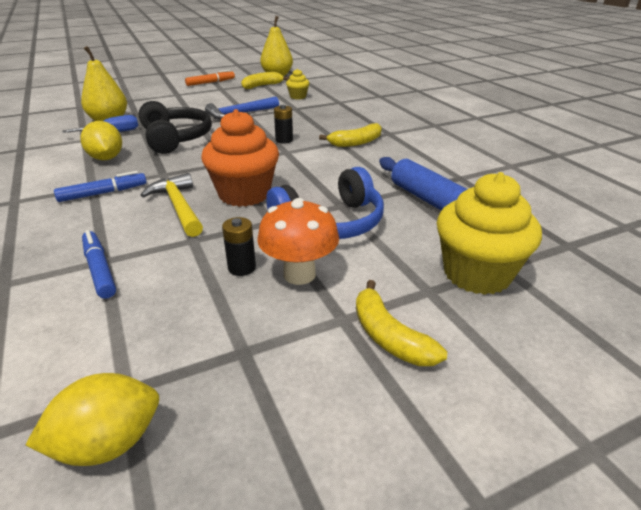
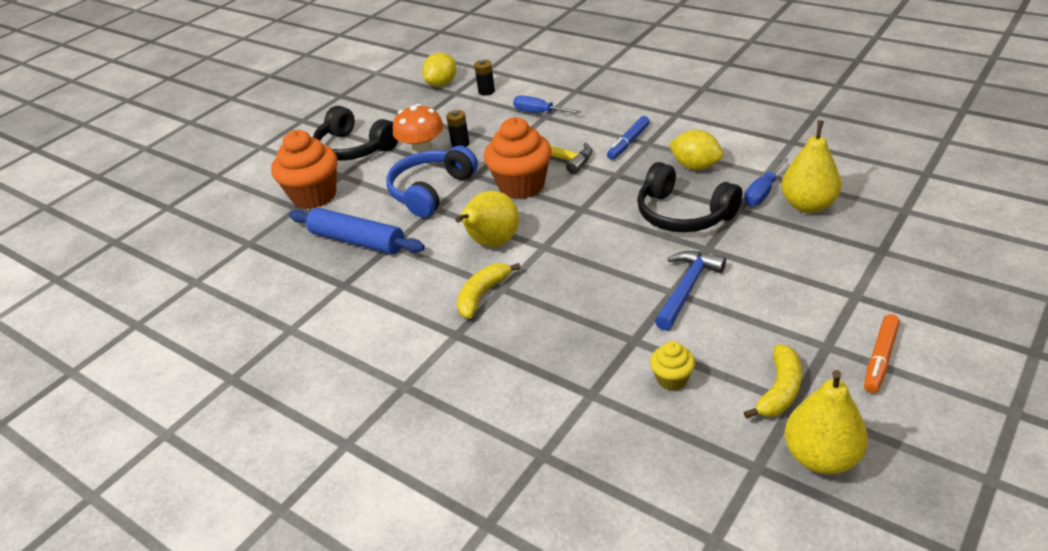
camera: 155 degrees right, 5 degrees up
blue marker [82,230,116,299] -> blue screwdriver [513,95,581,114]
black battery [274,105,293,144] -> black battery moved to [474,60,495,96]
yellow banana [356,280,447,366] -> black headphones [313,106,398,161]
yellow cupcake [437,172,542,295] -> orange cupcake [271,130,337,209]
none -> yellow pear [455,191,519,247]

